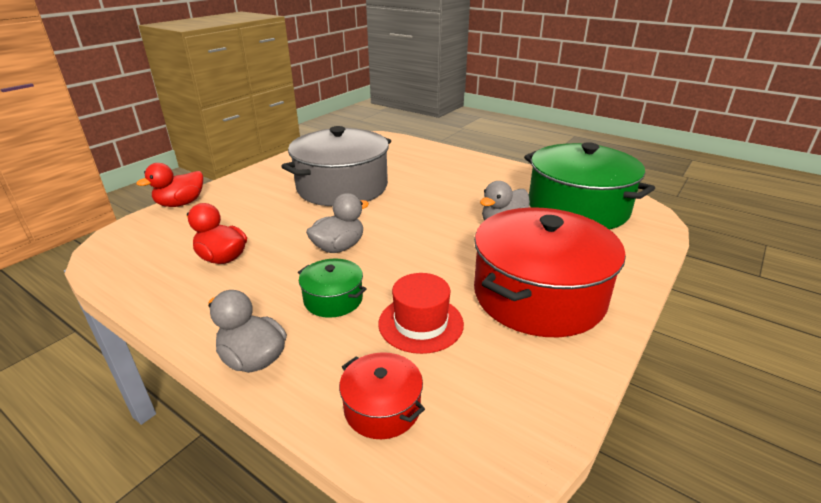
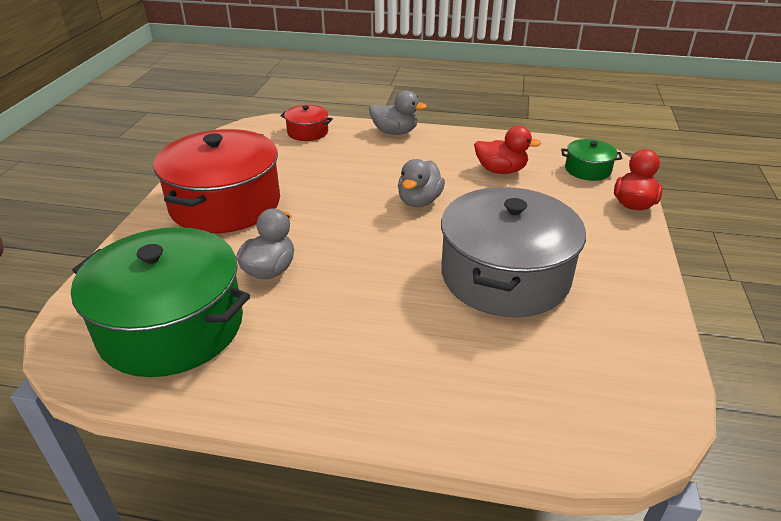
camera: 155 degrees right, 5 degrees up
green pot [298,259,367,318] -> green pot moved to [561,139,623,181]
red hat [378,273,464,354] -> none

